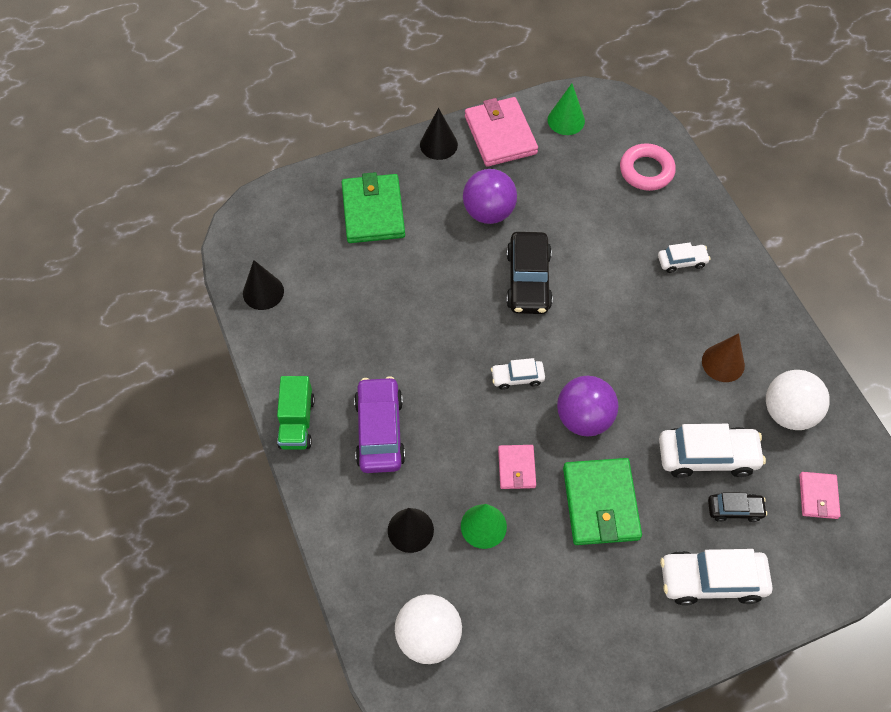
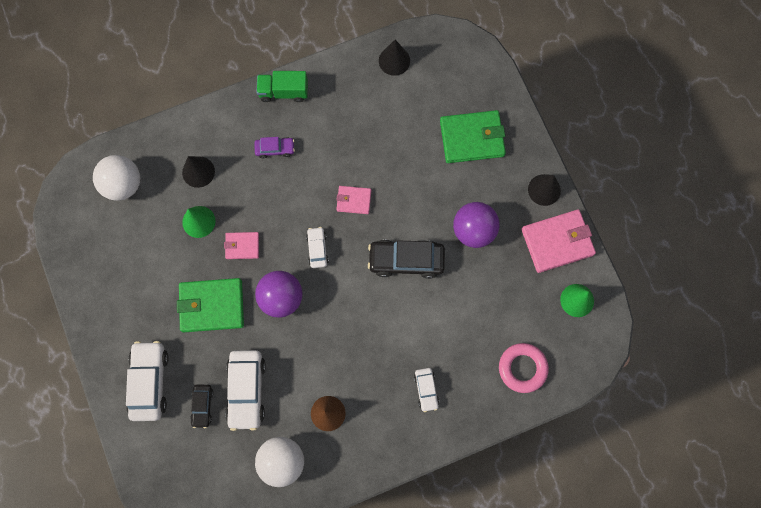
camera: 90 degrees right, 15 degrees up
purple car [354,376,405,473] -> purple car [254,137,295,158], size x0.54
pink wallet [799,472,841,519] -> pink wallet moved to [336,186,371,214]

